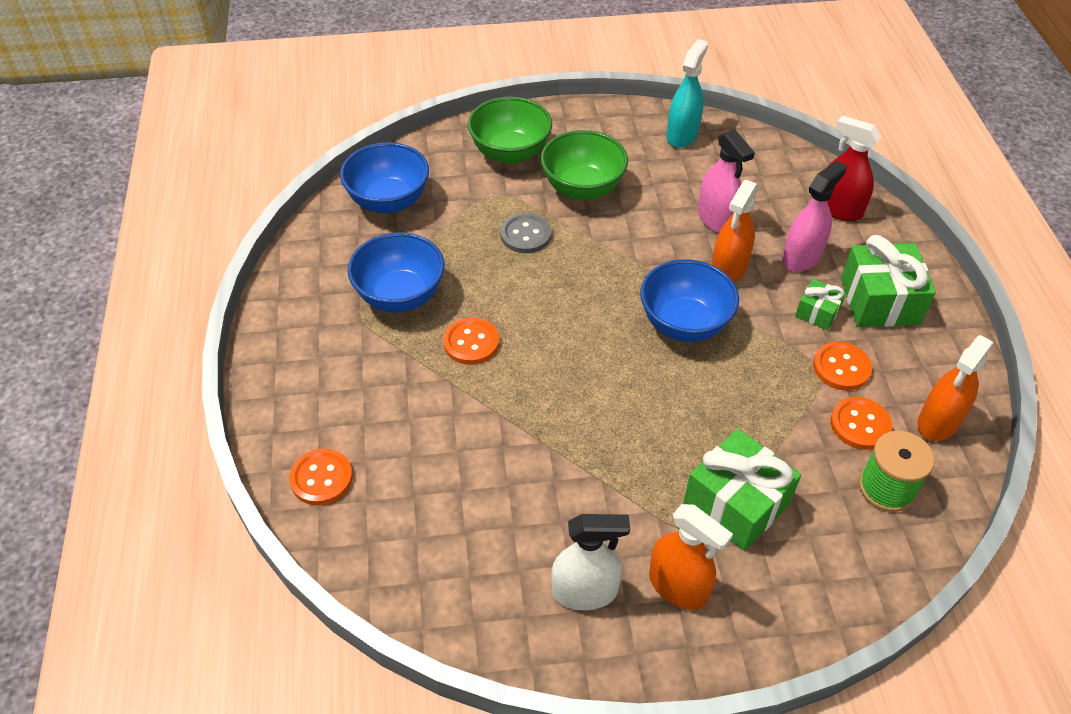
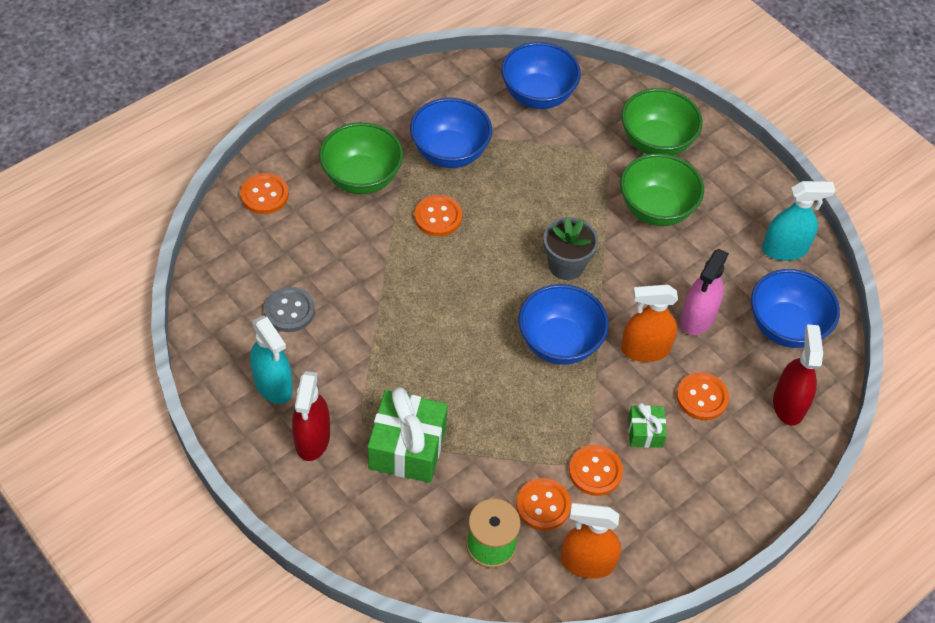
camera: 55 degrees right, 5 degrees up
grey button [501,213,551,253] -> grey button moved to [264,287,315,332]
white spray bottle [551,514,630,610] -> turquoise spray bottle [250,316,293,404]
orange spray bottle [649,504,733,610] -> red spray bottle [292,371,330,461]
pink spray bottle [782,161,847,272] -> orange button [677,372,729,420]
green gift [841,235,936,327] -> none
none -> green bowl [319,122,403,194]
none -> grey flower pot [543,217,598,280]
none -> blue bowl [751,269,840,348]

